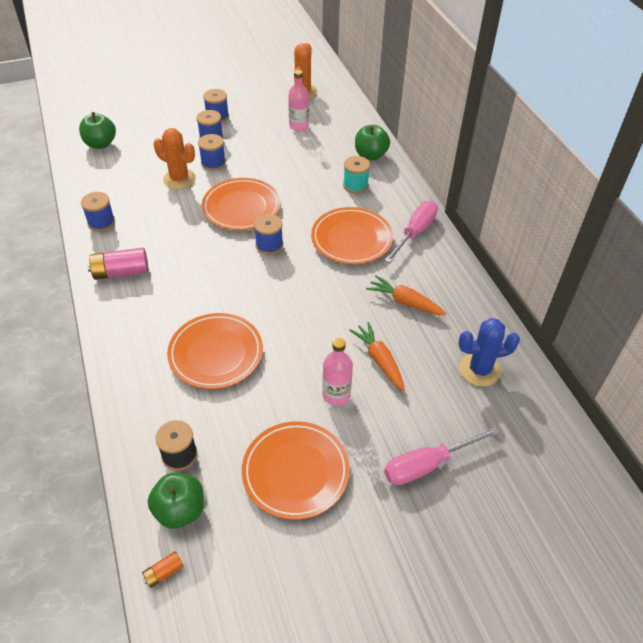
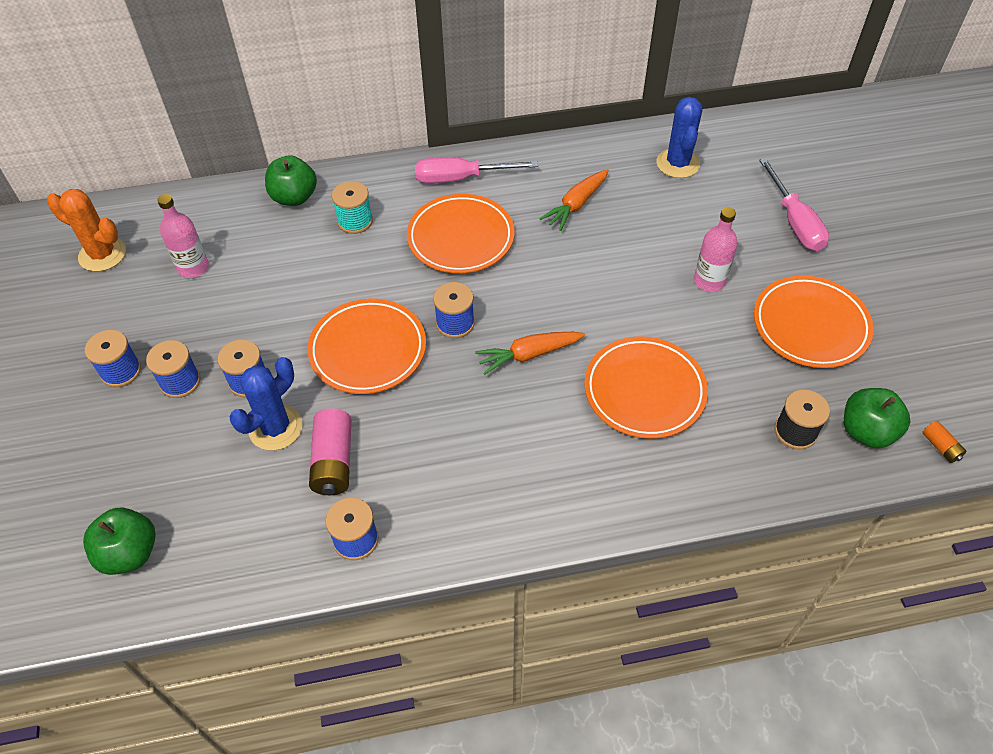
camera: 80 degrees left, 5 degrees up
pink battery [87,248,148,280] -> pink battery moved to [309,408,351,495]
orange cactus [154,128,196,189] -> blue cactus [229,357,303,450]
orange carrot [349,322,405,391] -> orange carrot moved to [475,332,585,375]
pink screwdriver [384,201,438,263] -> pink screwdriver turned 45 degrees counterclockwise [415,157,538,183]

